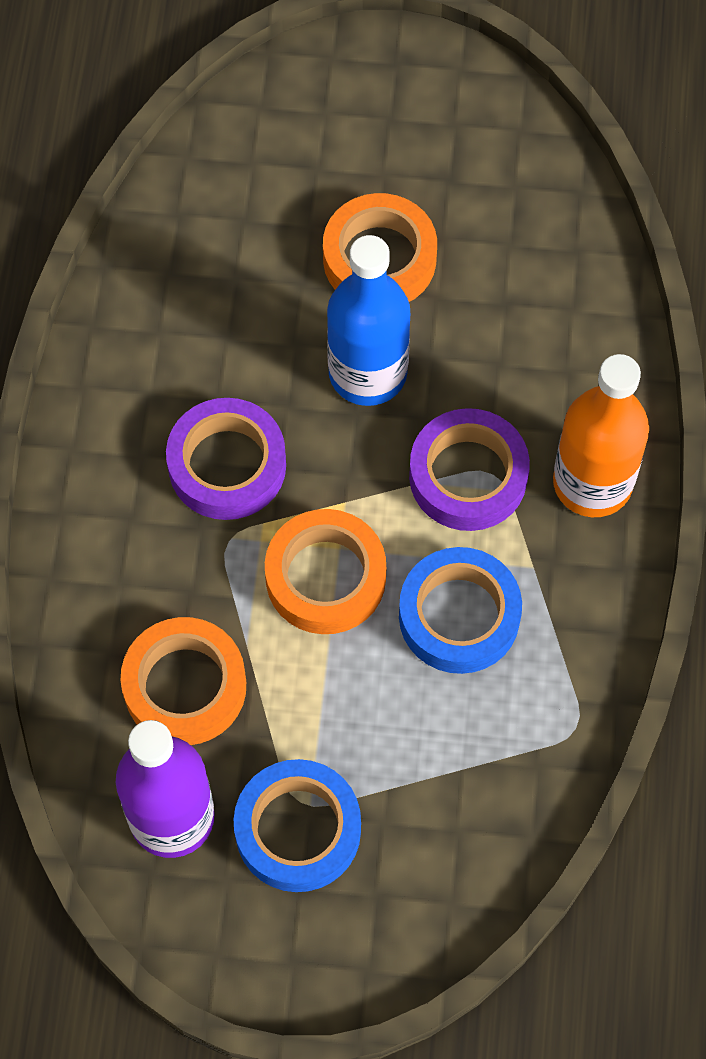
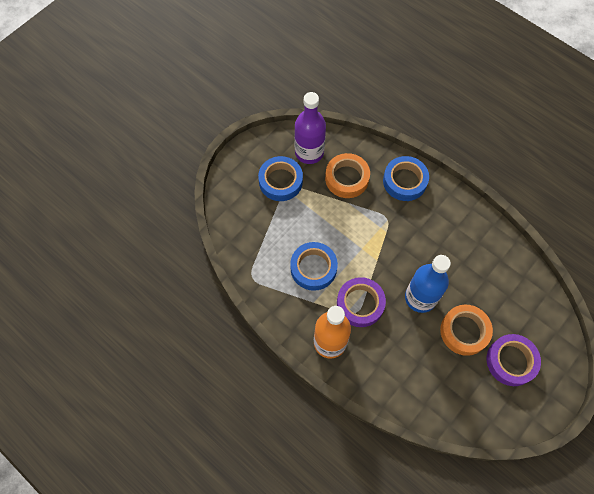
camera: 125 degrees right, 0 degrees up
purple tape [166,398,286,520] -> purple tape moved to [487,334,541,386]
orange tape [265,509,386,634] -> none
none -> blue tape [383,156,429,201]

